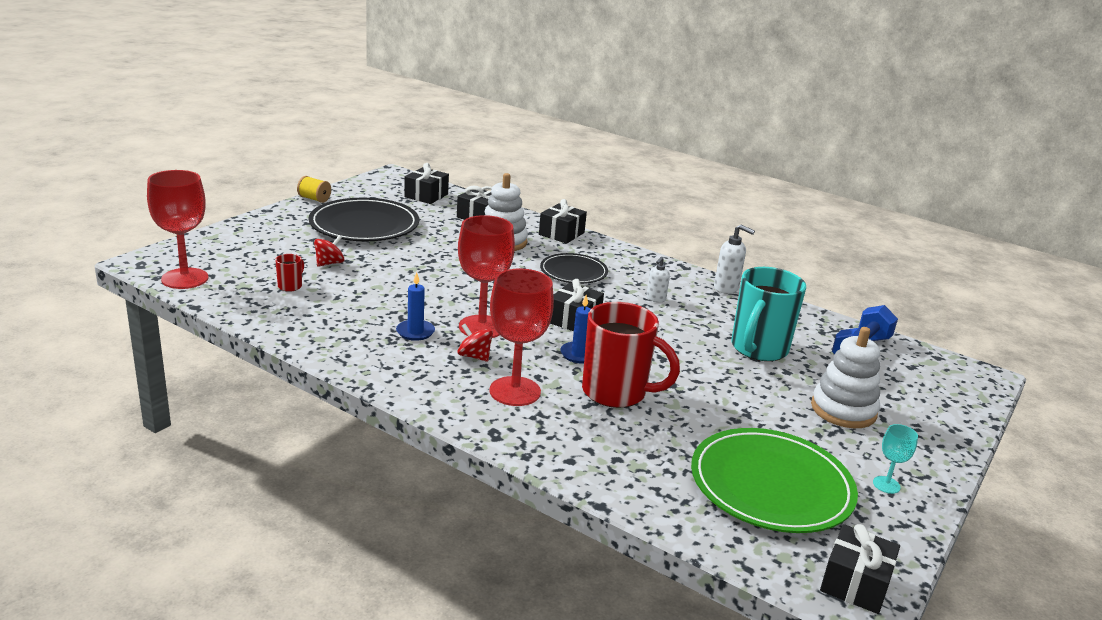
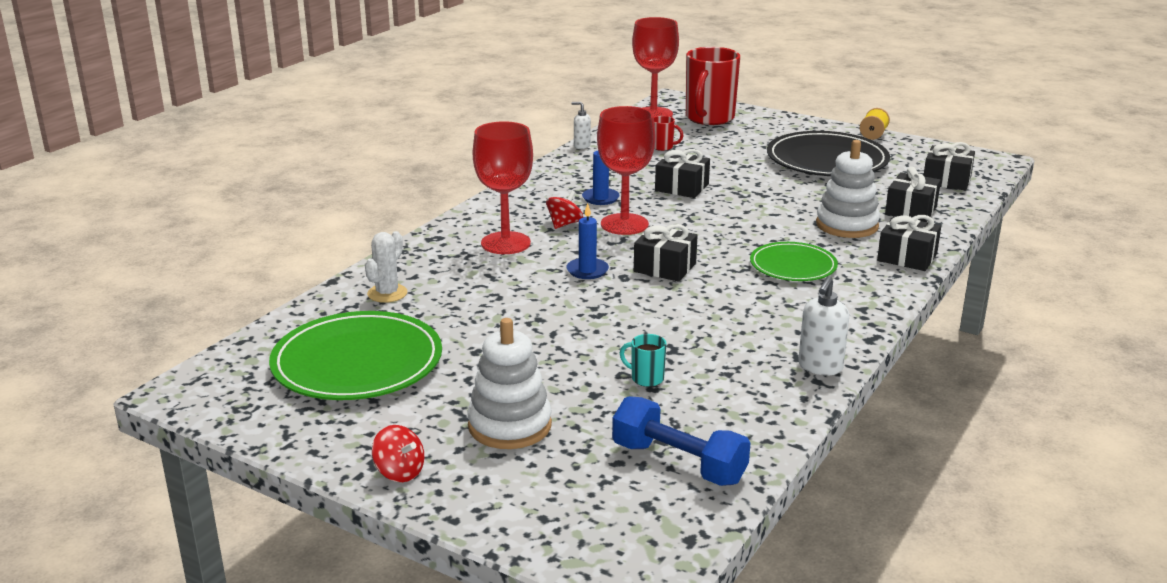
camera: 90 degrees right, 0 degrees up
red spinning top [314,235,345,267] -> red spinning top moved to [372,425,424,482]
black plate [540,253,608,284] -> green plate [750,242,838,281]
red mug [582,302,680,408] -> red mug moved to [686,47,740,125]
white soap dispenser [646,257,670,302] -> white soap dispenser moved to [572,102,591,149]
turquoise mug [731,267,806,361] -> turquoise mug [620,334,667,387], size x0.42
black gift [820,524,900,614] -> black gift moved to [655,149,710,198]
turquoise goblet [873,424,918,494] -> none
none -> white cactus [365,231,408,303]

